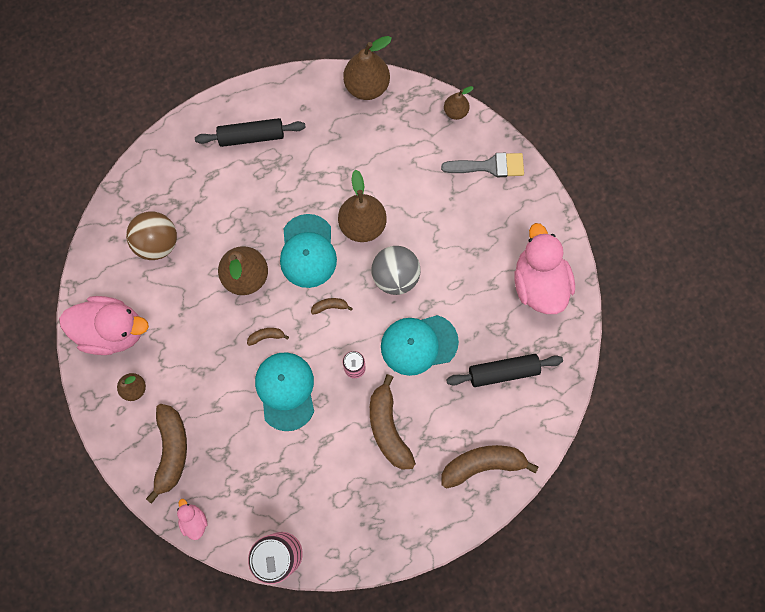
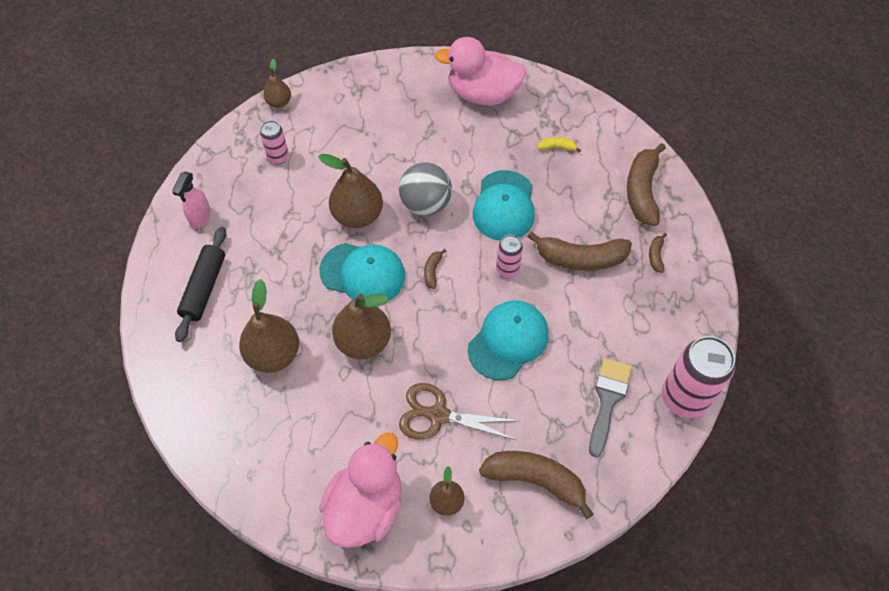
camera: 70 degrees left, 15 degrees down
brown ball [126,211,177,260] -> none
pink duck [177,499,207,540] -> none
brown banana [247,328,289,346] -> brown banana moved to [649,233,667,273]
turquoise cap [255,352,314,431] -> turquoise cap turned 120 degrees clockwise [468,300,548,380]
brown pear [343,36,392,100] -> brown pear moved to [239,279,299,373]
grey brush [441,153,524,177] -> grey brush moved to [589,358,632,457]
black rolling pin [446,354,563,387] -> yellow banana [538,137,581,153]
none -> pink spray bottle [172,172,211,228]
none -> pink can [260,120,289,164]
none -> brown scissors [399,383,519,440]

